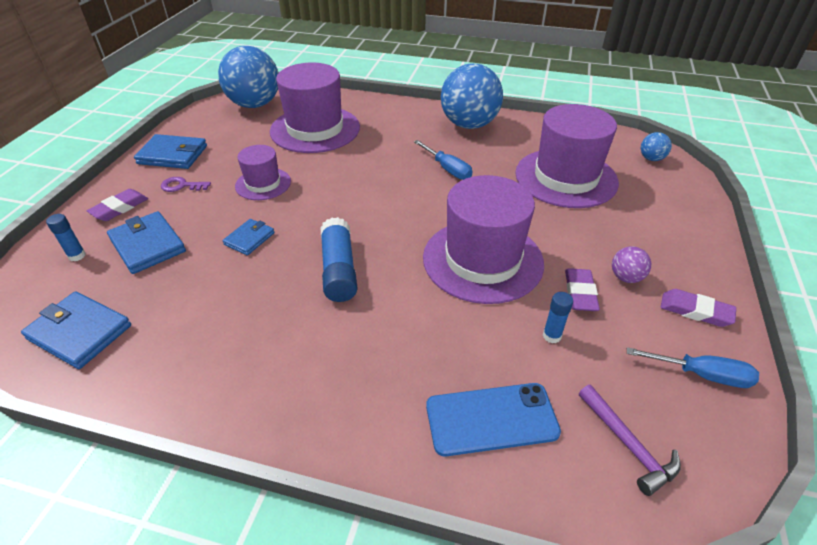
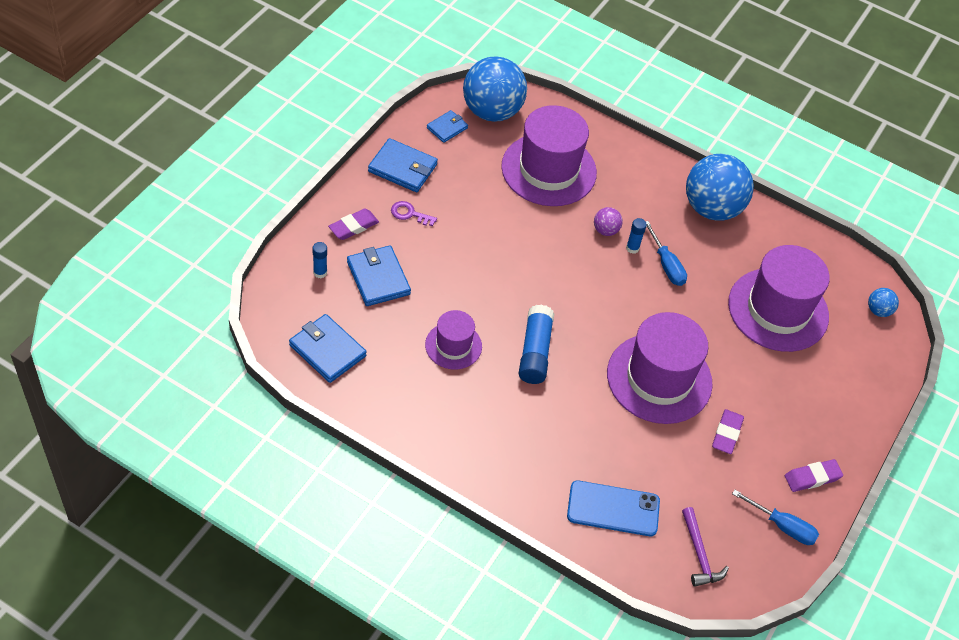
camera: 10 degrees right, 10 degrees up
blue wallet [223,219,275,255] -> blue wallet moved to [427,110,468,143]
purple hat [235,145,291,200] -> purple hat moved to [425,310,482,369]
blue glue stick [543,292,573,343] -> blue glue stick moved to [626,218,647,254]
purple ball [612,246,651,283] -> purple ball moved to [594,207,623,236]
purple eraser [661,289,736,327] -> purple eraser turned 60 degrees counterclockwise [785,459,843,492]

